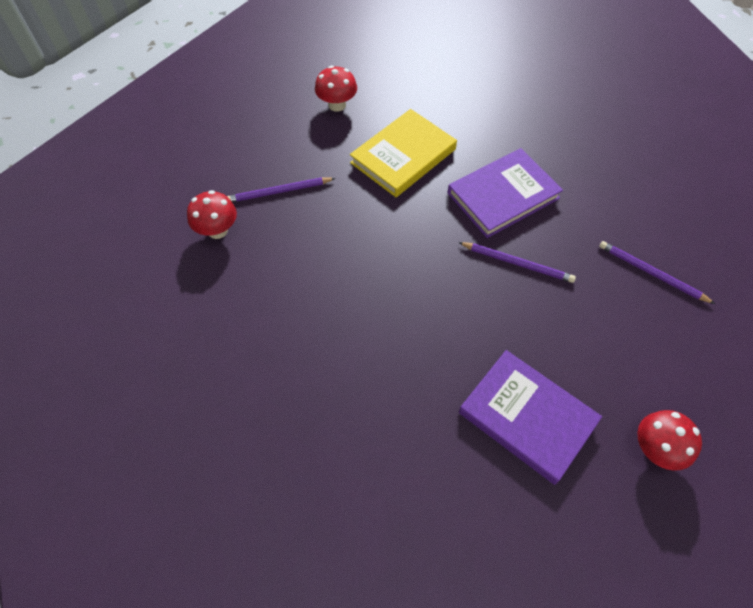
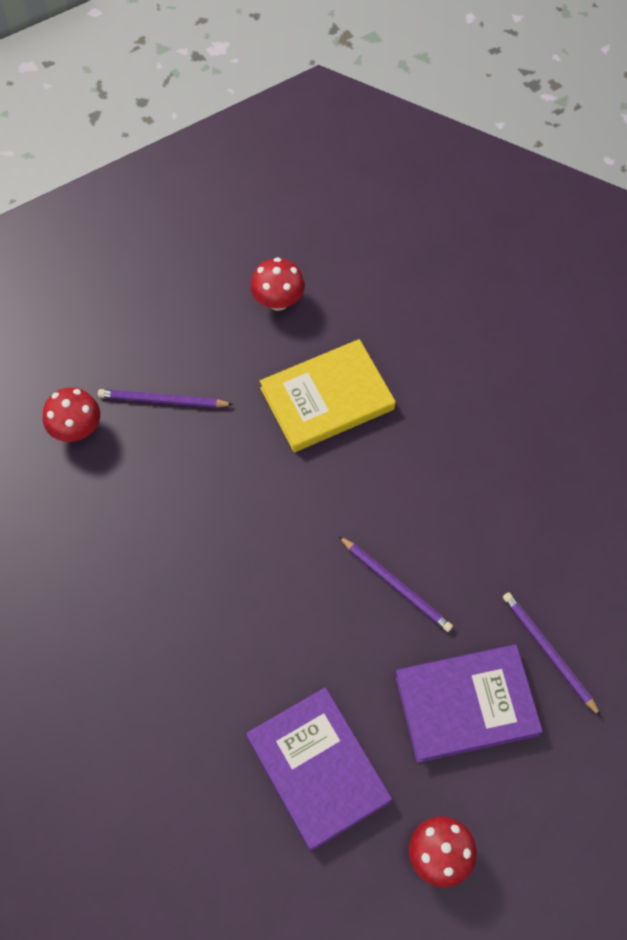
camera: 20 degrees right, 5 degrees up
purple book [447,148,563,238] -> purple book moved to [395,644,543,763]

